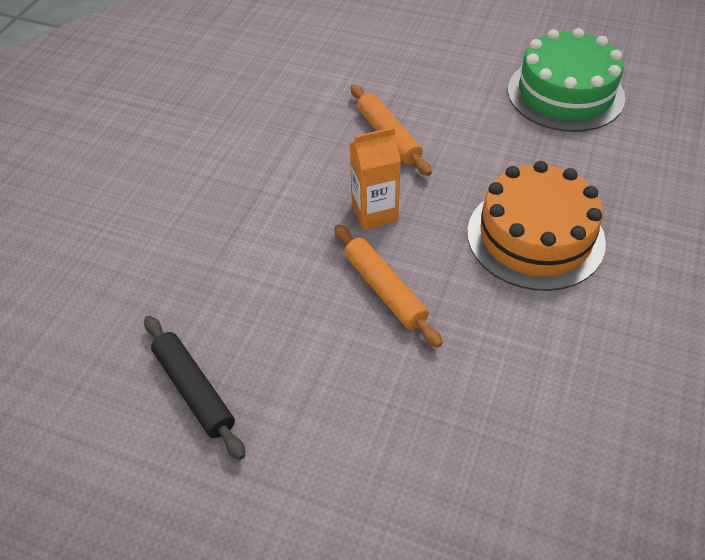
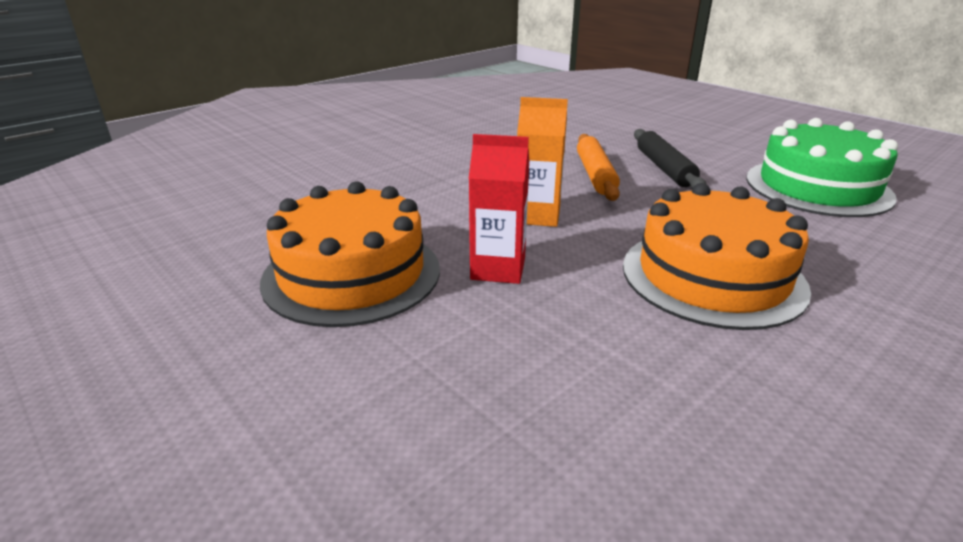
camera: 25 degrees right, 20 degrees down
black rolling pin [144,316,246,460] -> black rolling pin moved to [634,129,706,189]
orange rolling pin [334,224,442,348] -> red carton [469,134,529,284]
none -> orange cake [260,181,440,327]

